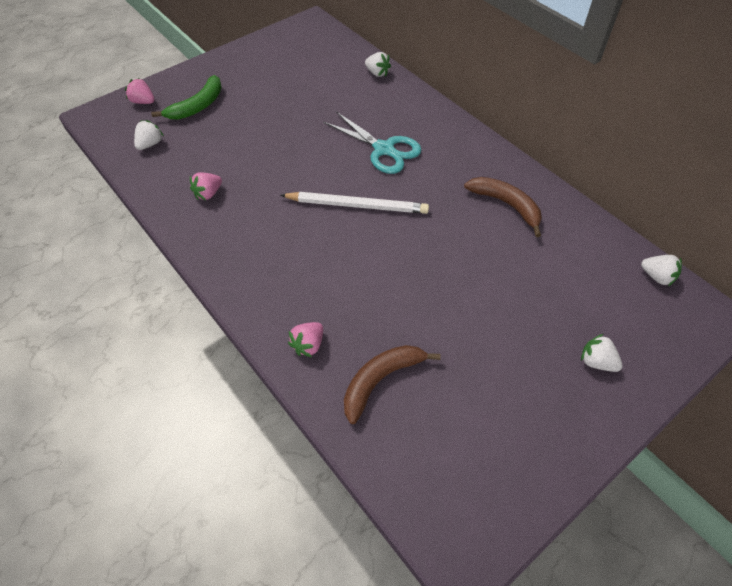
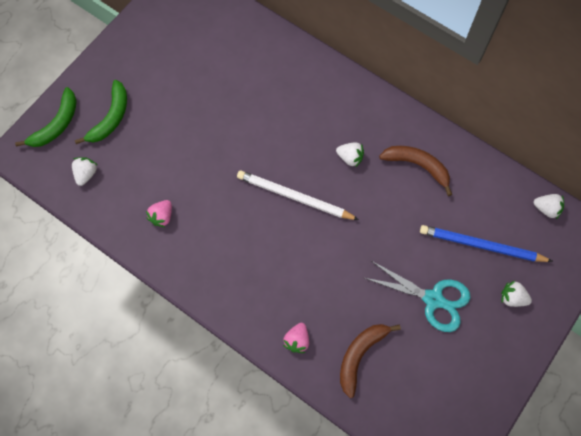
camera: 15 degrees left, 15 degrees up
pink strawberry [125,78,155,104] -> green banana [15,87,77,147]
white pencil [280,192,429,214] -> white pencil turned 150 degrees counterclockwise [237,170,359,220]
turquoise scissors [323,112,421,174] -> turquoise scissors moved to [365,261,470,332]
white strawberry [365,52,391,77] -> white strawberry moved to [336,142,364,168]
none -> blue pencil [420,225,553,262]

